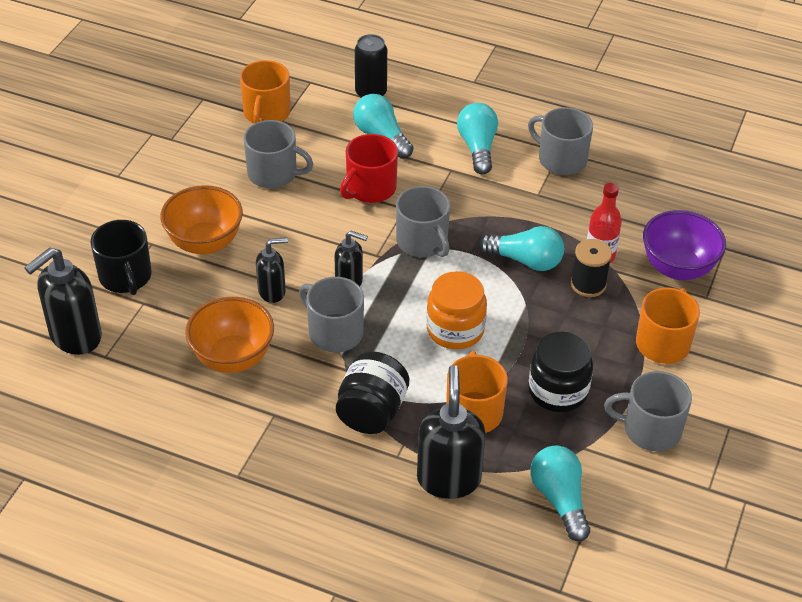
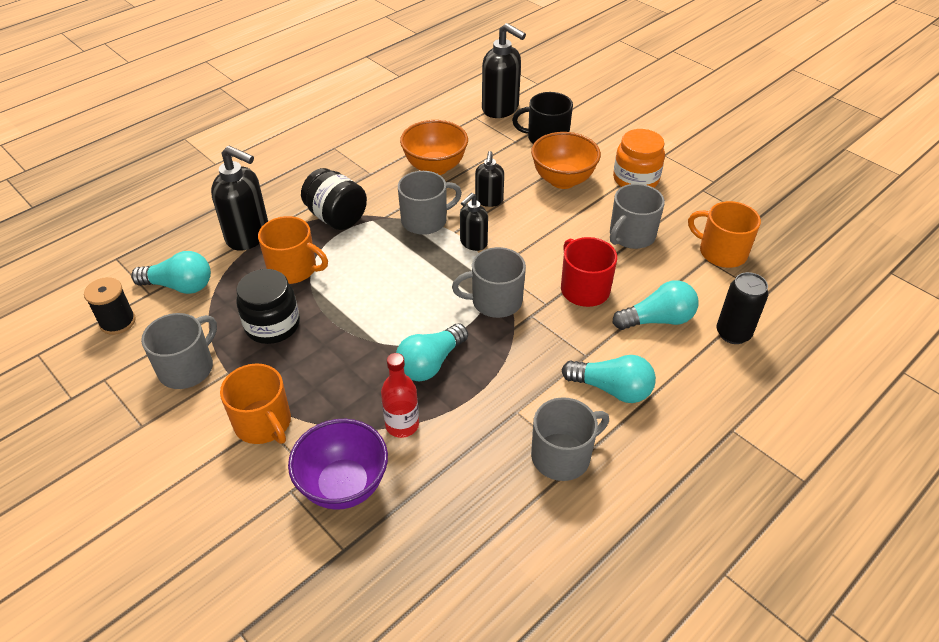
camera: 115 degrees right, 0 degrees up
black soap dispenser [24,247,102,355] -> black soap dispenser turned 150 degrees clockwise [482,23,526,118]
orange jar [426,271,487,349] -> orange jar moved to [613,129,665,188]
black spool [571,239,612,297] -> black spool moved to [84,277,136,335]

